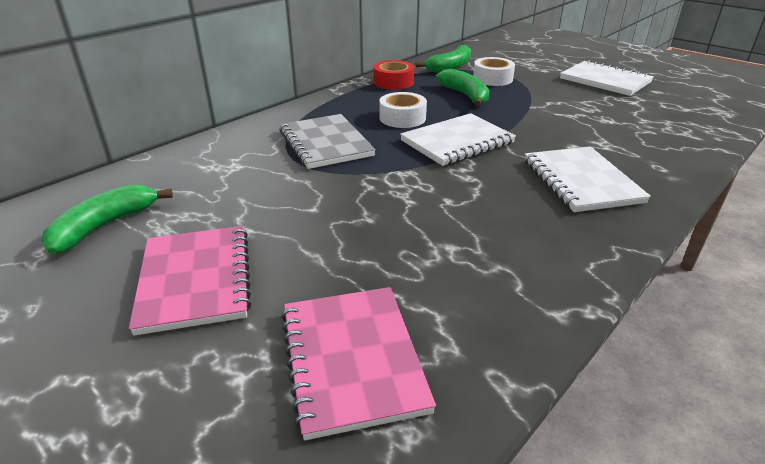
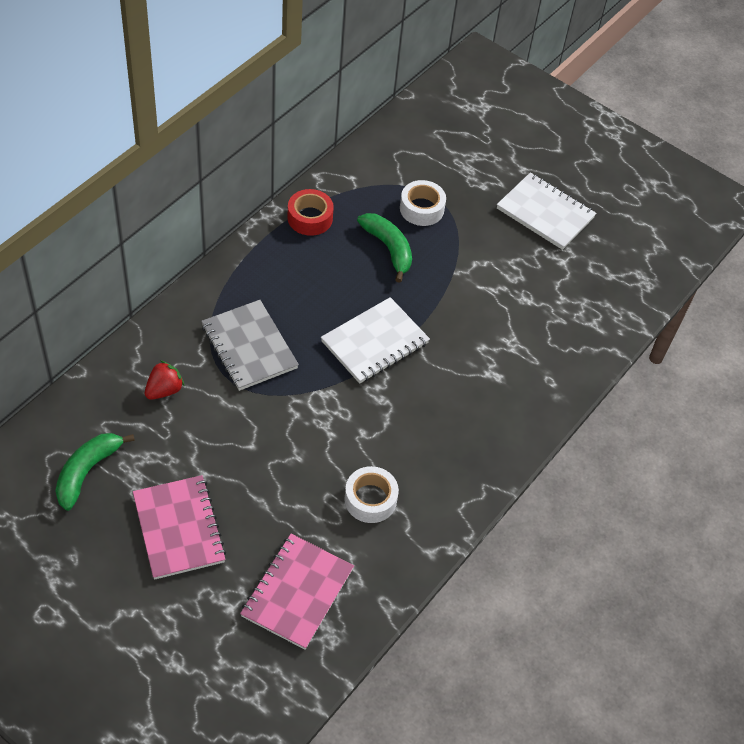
camera: 10 degrees left, 20 degrees up
pink notebook [281,287,436,440] -> pink notebook turned 45 degrees clockwise [240,534,354,650]
white tape [379,92,427,128] -> white tape moved to [344,466,399,523]
green banana [415,45,471,73] -> none
white notebook [525,147,651,212] -> none
none -> red strawberry [145,360,185,400]

